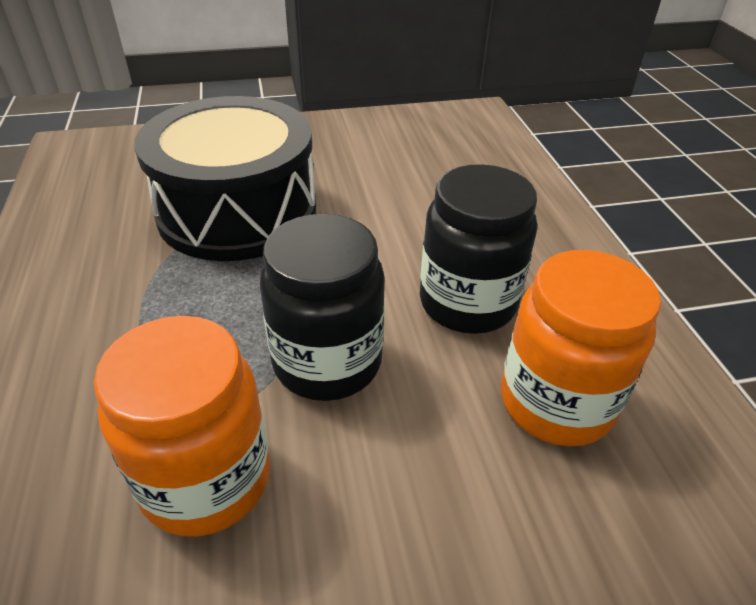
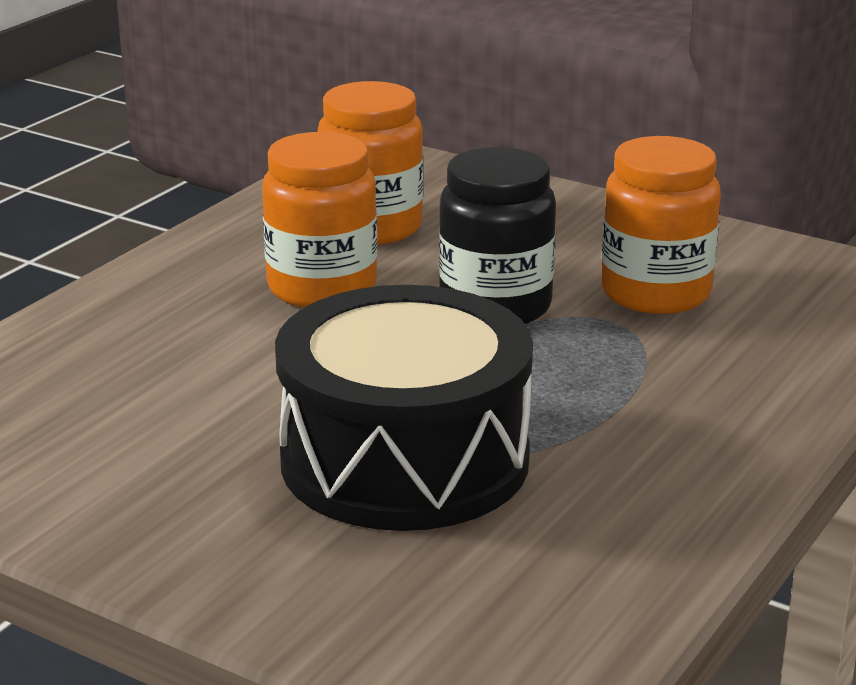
camera: 135 degrees left, 15 degrees down
black jar [420,164,537,334] -> orange jar [262,132,377,308]

